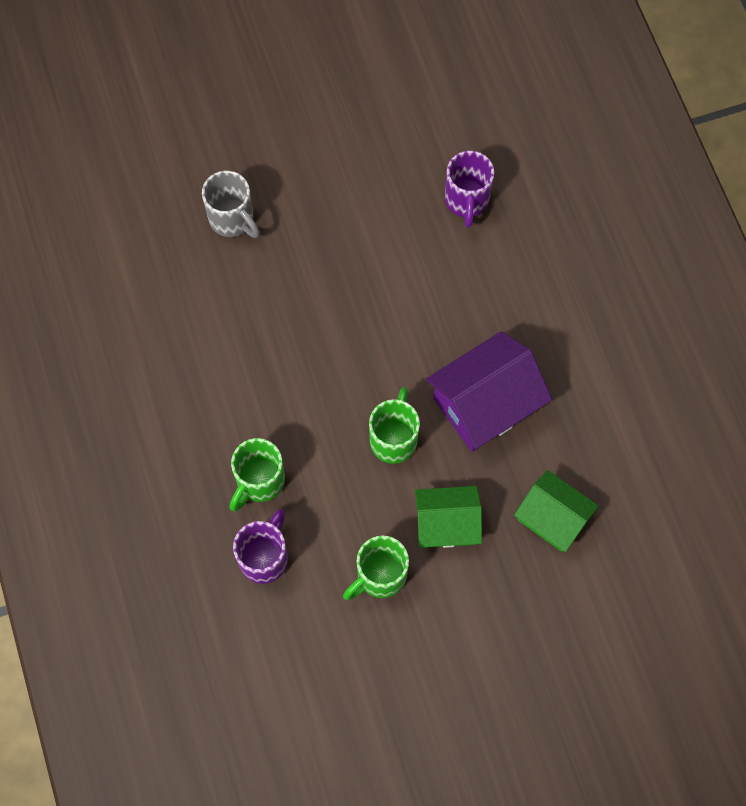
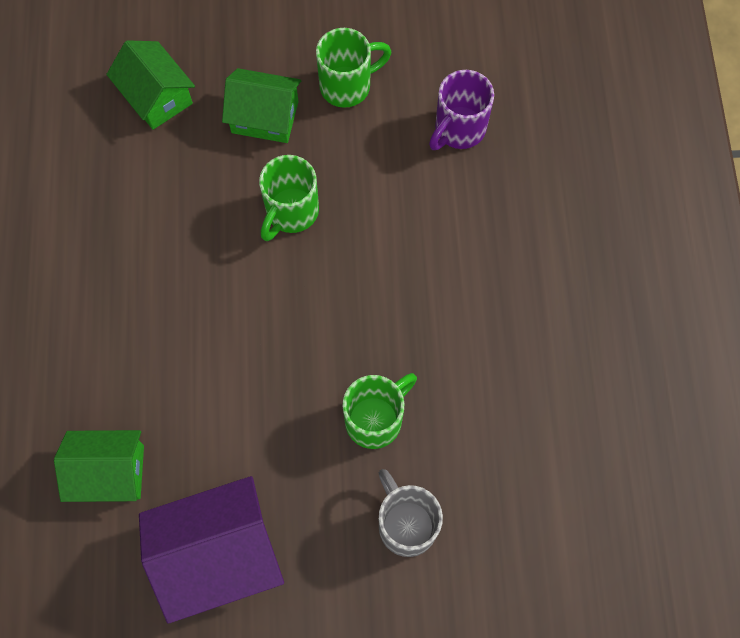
camera: 165 degrees left, 0 degrees up
green mug [230,438,285,512] -> green mug moved to [343,373,417,449]
purple house [426,331,552,452] -> purple house moved to [139,476,284,624]
purple mug [445,151,494,228] -> green house [54,430,144,502]

